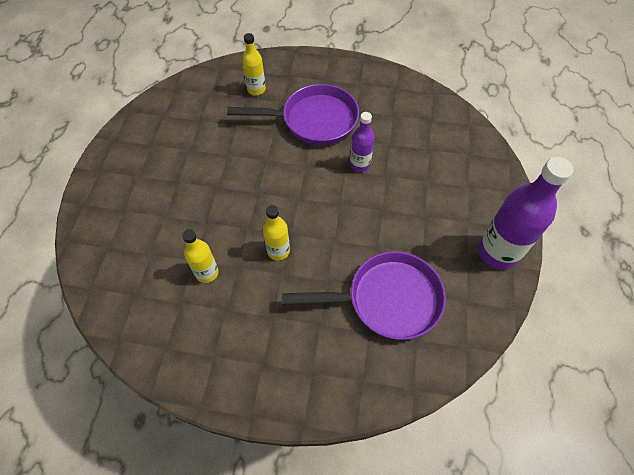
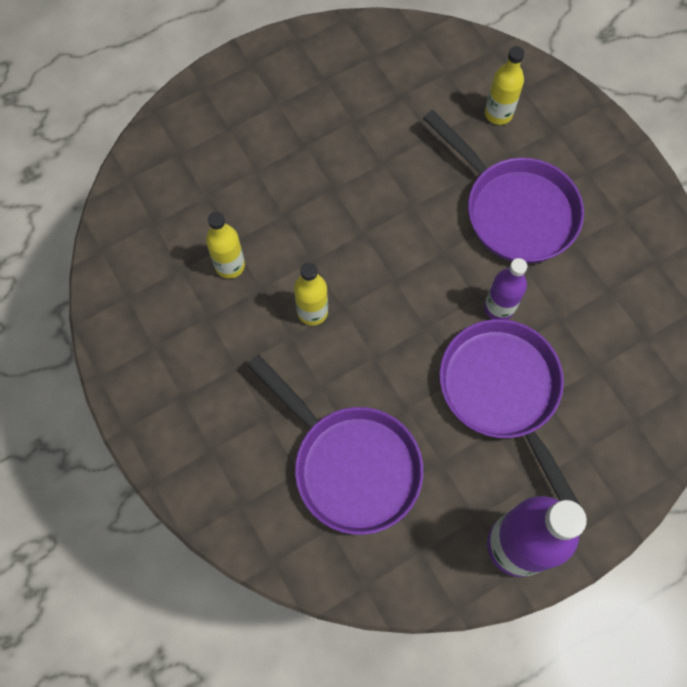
camera: 50 degrees right, 10 degrees up
none -> purple pan [439,319,581,506]

